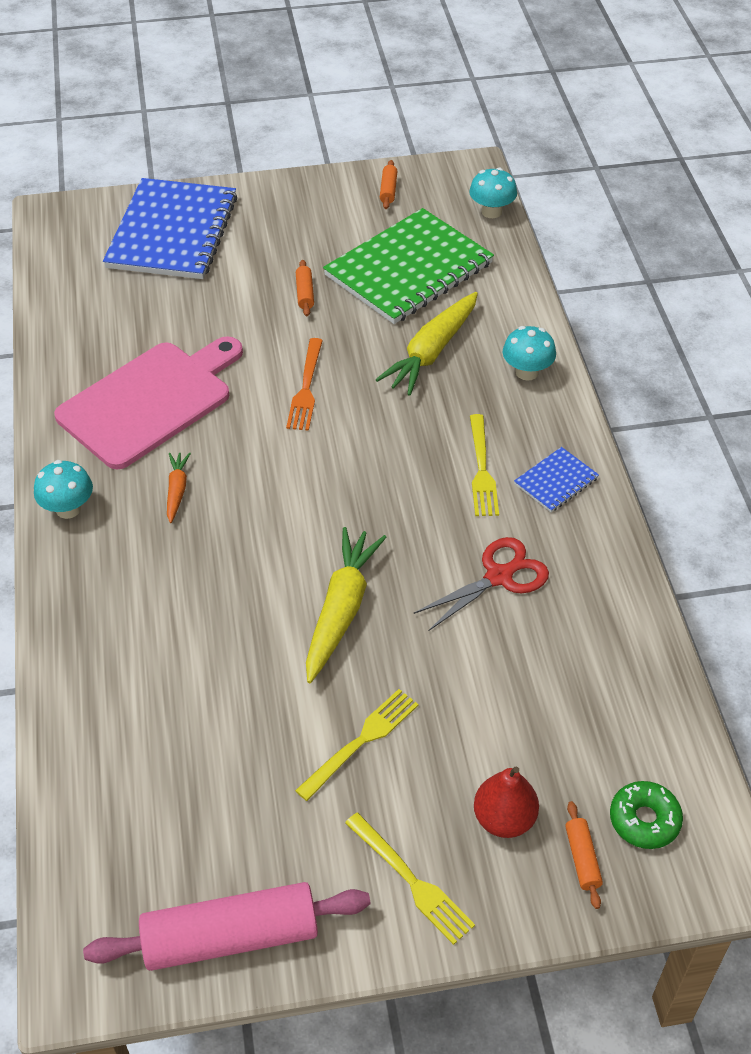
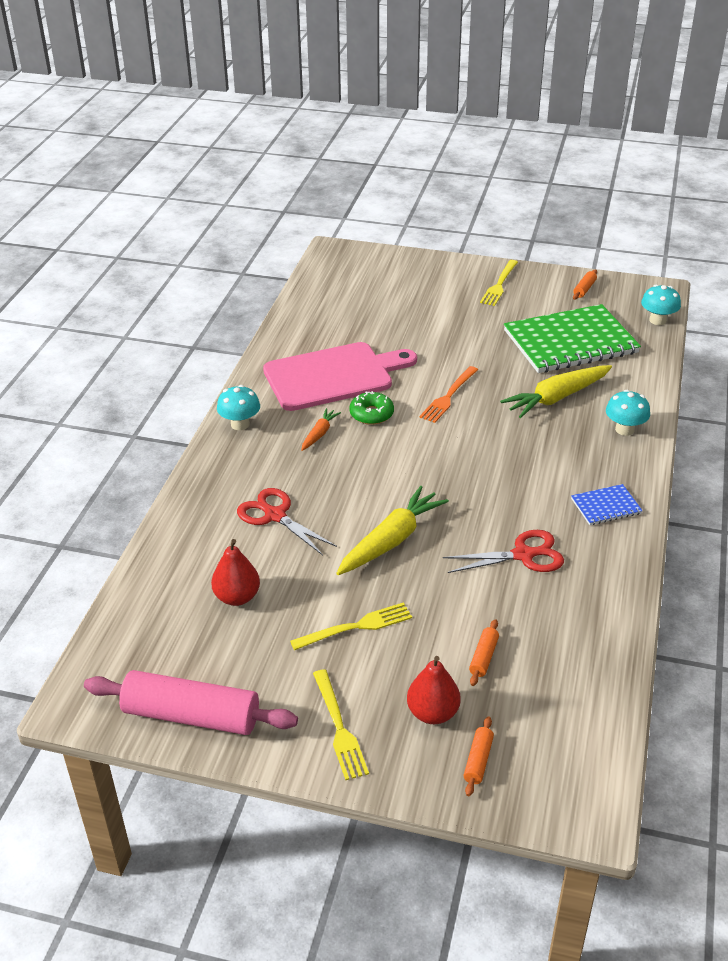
camera: 25 degrees right, 10 degrees down
blue notebook [103,178,237,279] -> none
orange rolling pin [296,260,314,316] -> orange rolling pin moved to [469,619,499,686]
yellow fork [470,414,499,516] -> yellow fork moved to [480,260,518,306]
green donut [610,781,683,849] -> green donut moved to [349,391,394,425]
none -> red pear [211,539,260,606]
none -> red scissors [237,488,337,555]

